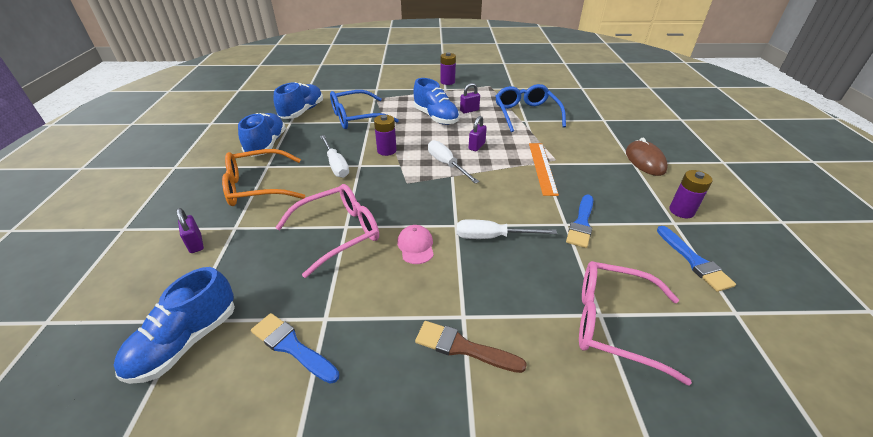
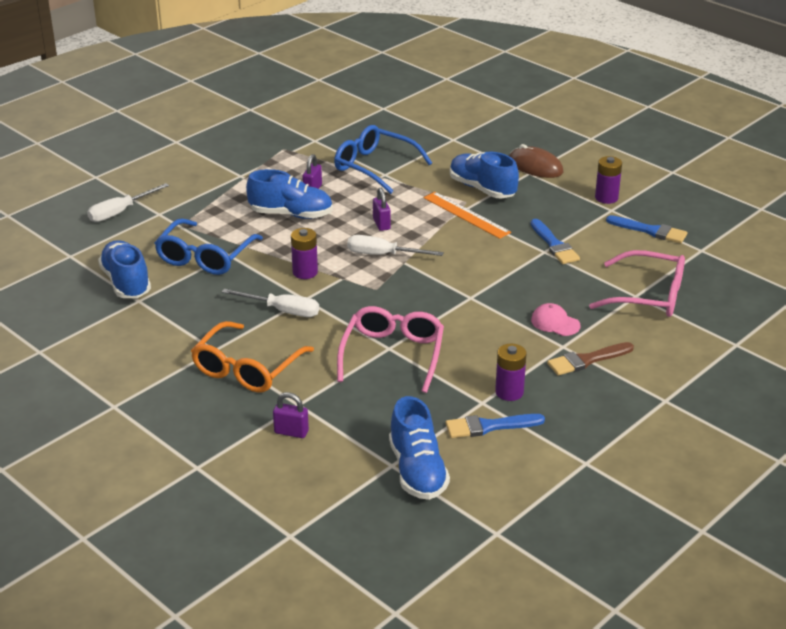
camera: 45 degrees left, 5 degrees down
blue shoe [238,113,286,157] -> blue shoe moved to [450,151,519,199]
pink cap [397,225,434,264] -> pink cap moved to [531,303,581,336]
purple battery [440,52,456,85] -> purple battery moved to [495,344,526,401]
white screwdriver [457,219,557,239] -> white screwdriver moved to [87,183,169,222]
pink glasses [579,261,692,386] -> pink glasses turned 135 degrees counterclockwise [589,250,685,317]

